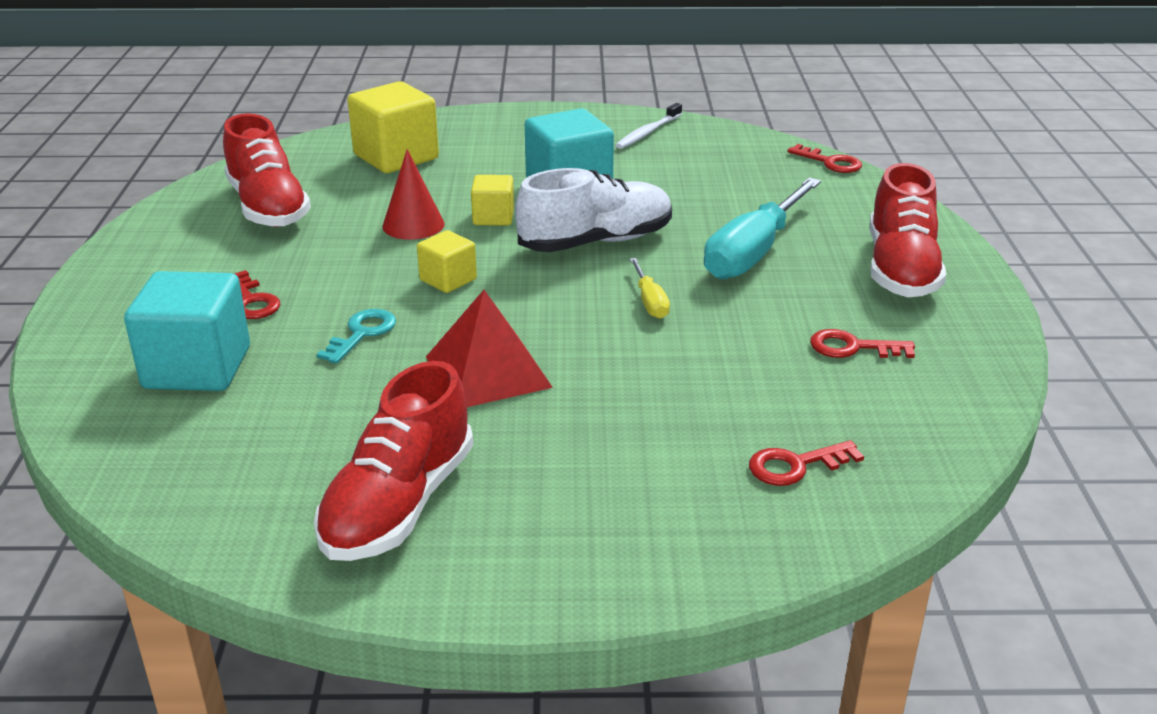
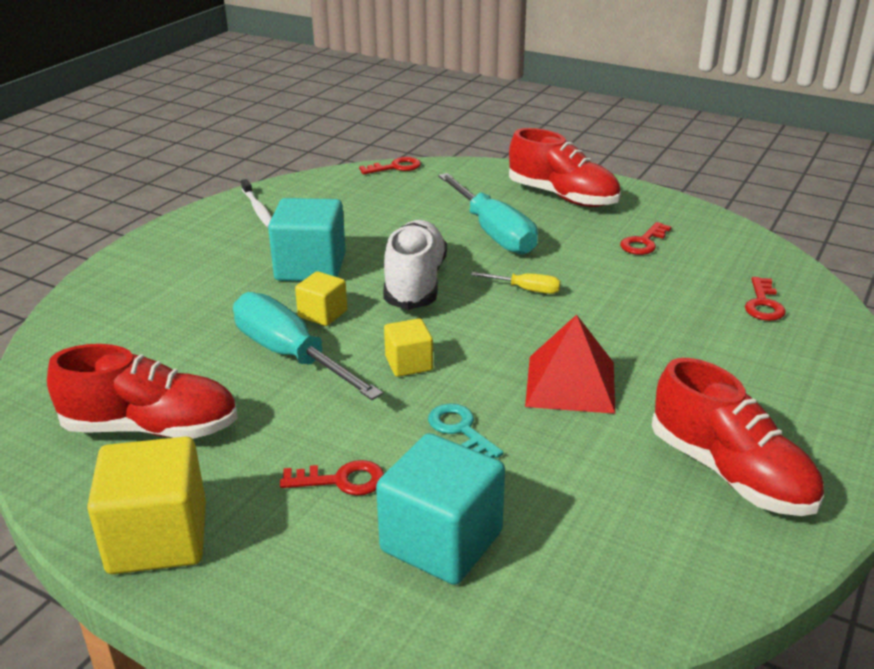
camera: 60 degrees left, 0 degrees up
yellow cube [347,81,439,173] -> yellow cube moved to [87,437,206,574]
red cone [382,149,444,240] -> turquoise screwdriver [233,292,383,400]

